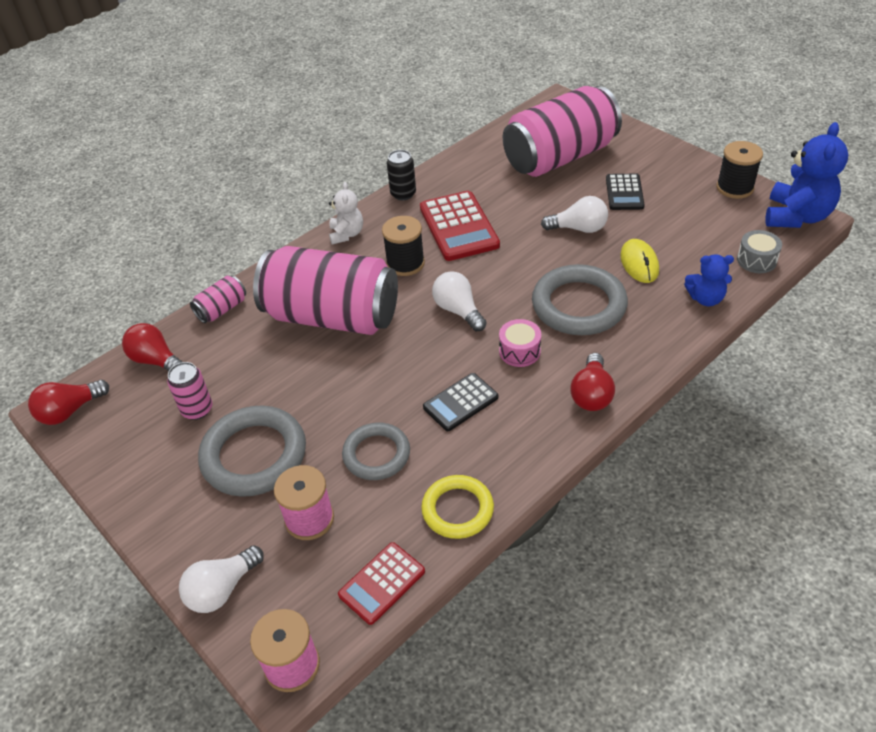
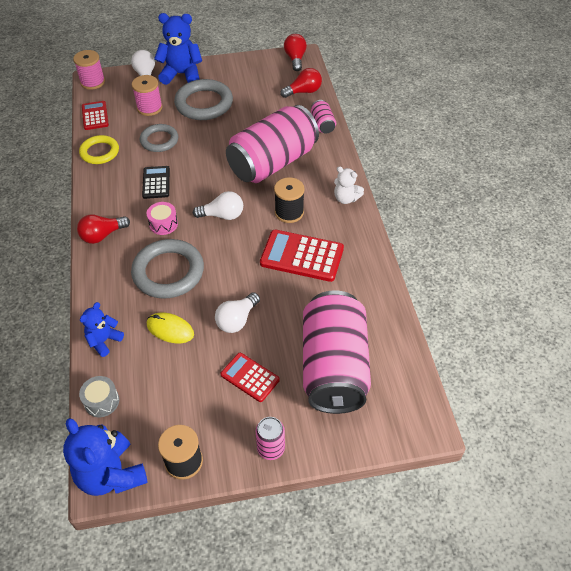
camera: 120 degrees right, 5 degrees up
pink can [167,362,212,420] -> pink can moved to [256,417,285,460]
black can [387,150,416,200] -> none
red light bulb [570,353,615,411] -> red light bulb turned 75 degrees counterclockwise [77,214,130,244]
black calculator [606,174,645,210] -> red calculator [220,353,280,402]
none -> blue teddy bear [154,13,202,85]

